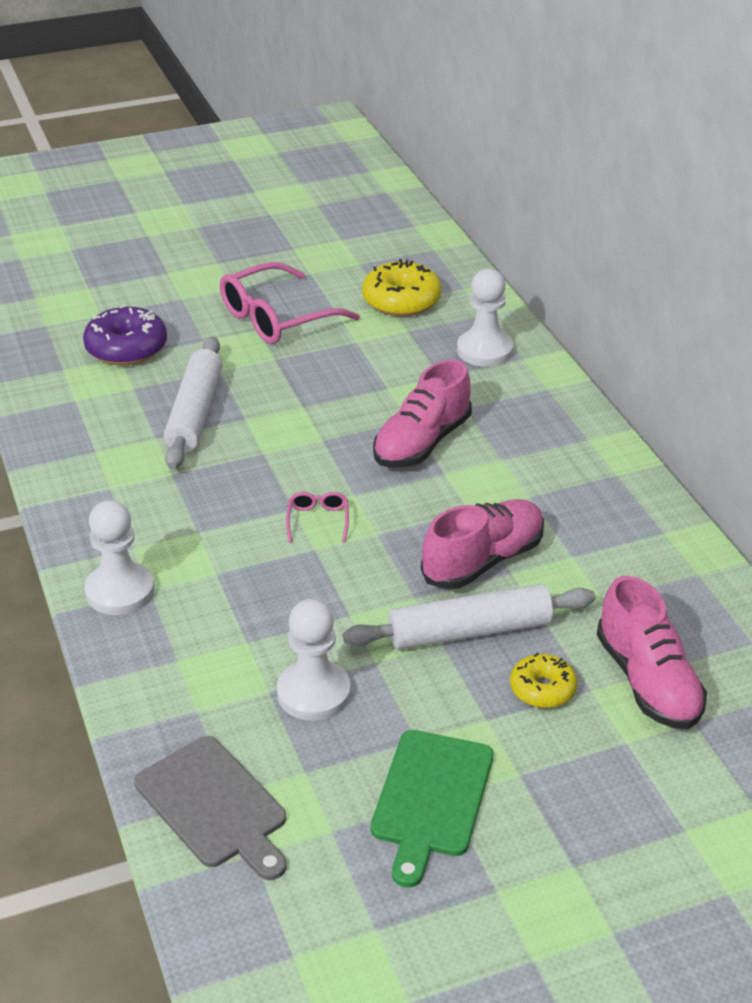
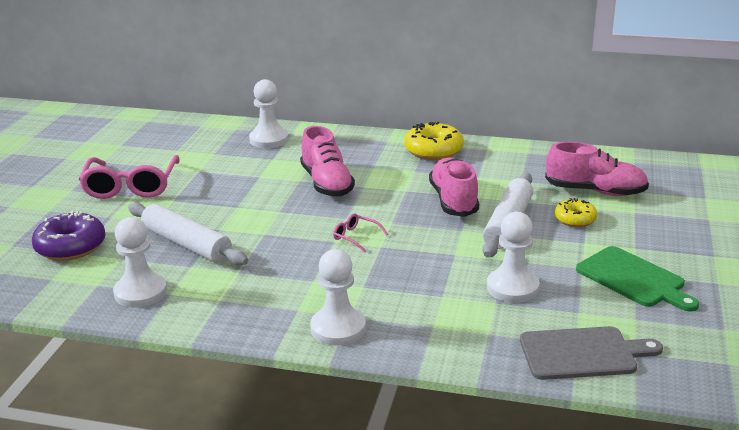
camera: 55 degrees left, 10 degrees down
yellow donut [362,259,441,316] -> yellow donut moved to [404,122,464,160]
none -> white pawn [113,217,167,308]

